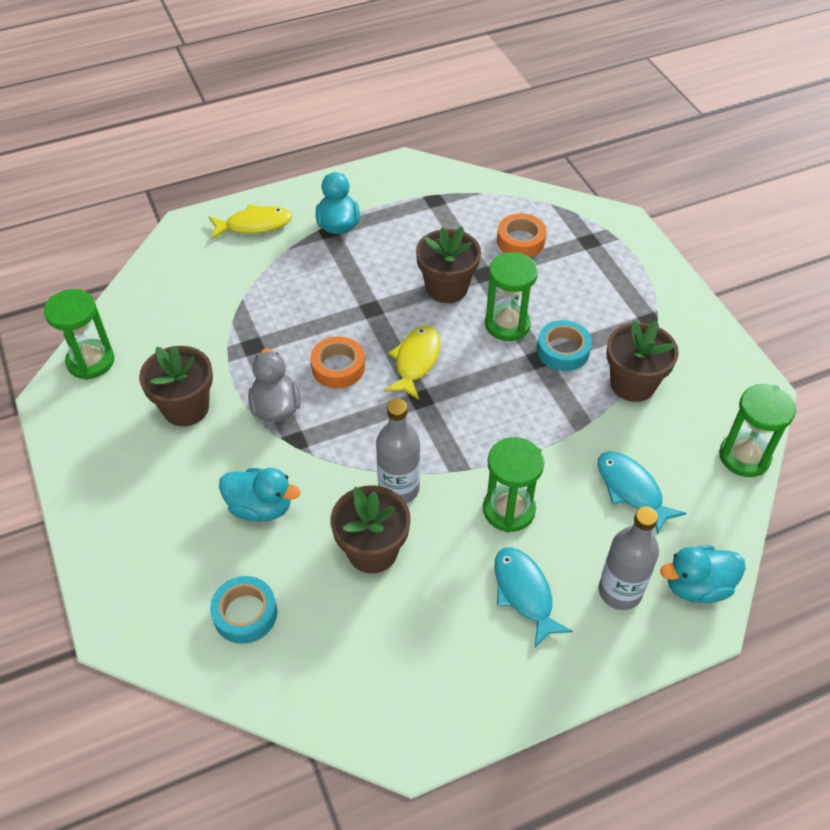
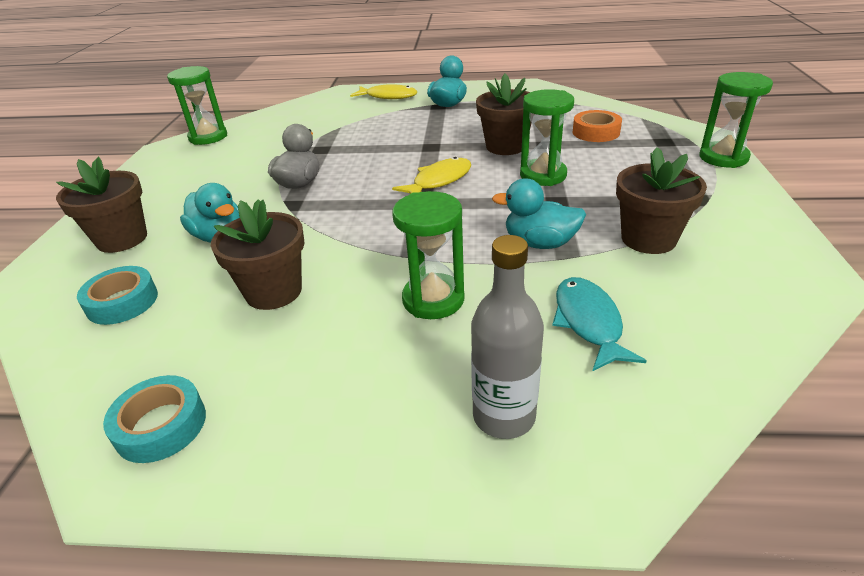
camera: 30 degrees right, 15 degrees down
brown flower pot [139,346,213,426] -> brown flower pot moved to [56,157,147,253]
orange tape [310,336,365,388] -> none
grey bottle [376,399,420,504] -> none
turquoise fish [494,547,573,648] -> none
turquoise tape [537,320,592,371] -> turquoise tape moved to [103,375,206,463]
turquoise duck [660,546,746,603] -> turquoise duck moved to [492,178,586,249]
green hourglass [719,384,796,477] -> green hourglass moved to [699,72,773,168]

